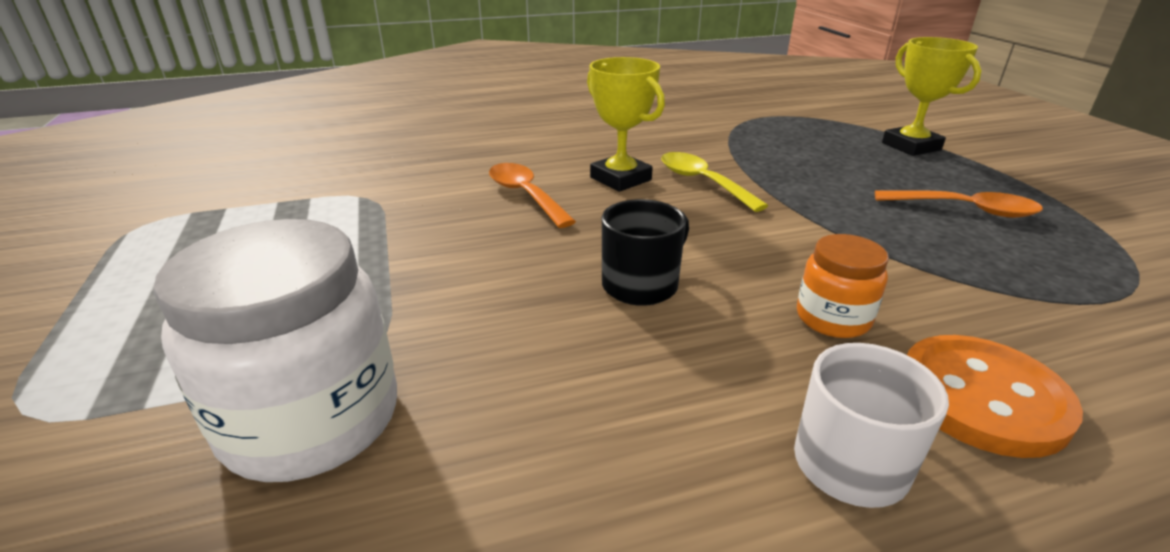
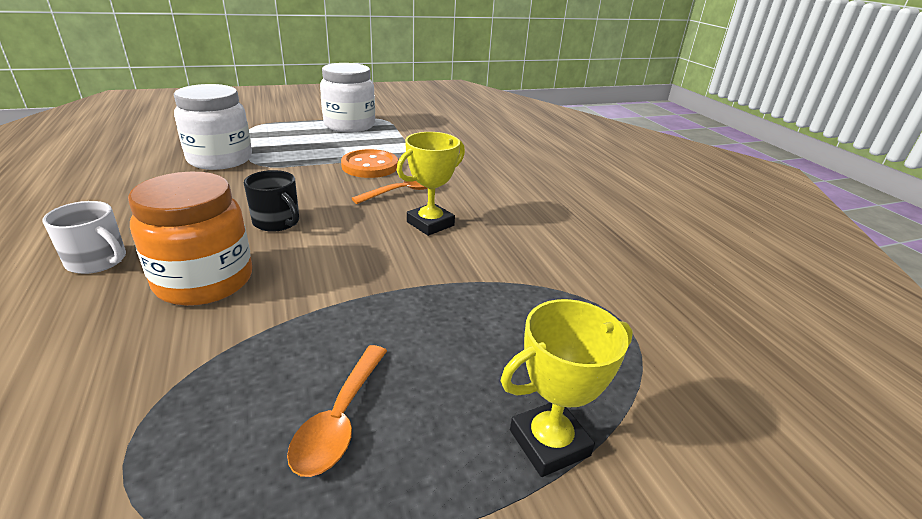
camera: 85 degrees right, 0 degrees up
yellow spoon [661,152,768,212] -> none
orange jar [797,234,889,338] -> orange jar [128,171,252,306], size x1.91
orange button [907,335,1083,458] -> orange button moved to [341,149,398,178]
none -> white jar [320,63,375,133]

